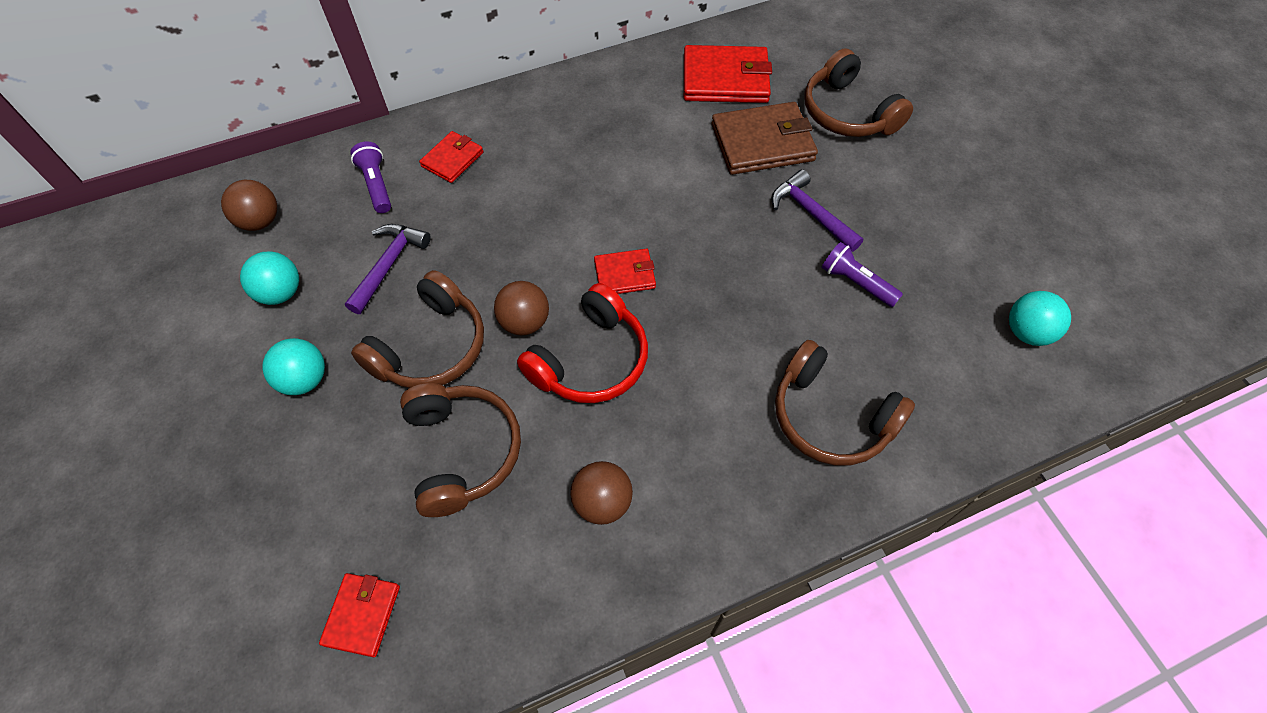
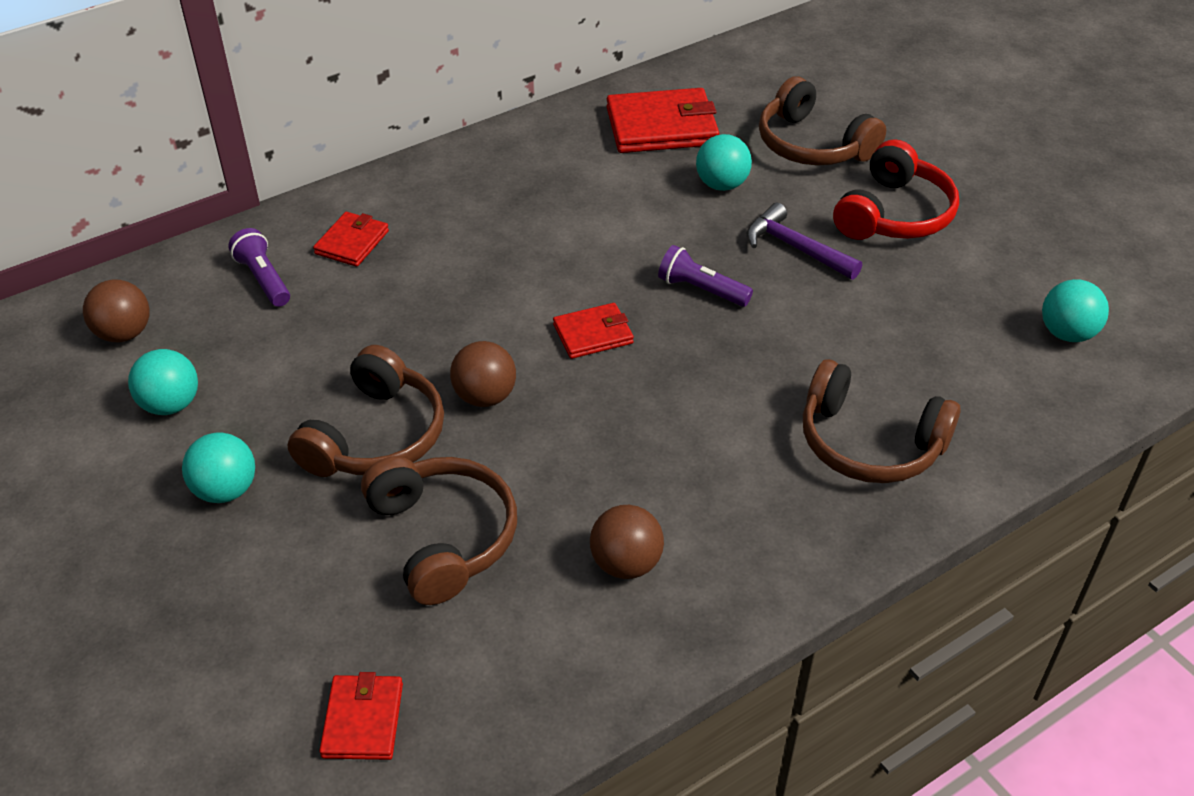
camera: 10 degrees left, 15 degrees down
purple hammer [345,224,431,314] -> none
red headphones [517,283,648,403] -> red headphones moved to [833,139,959,240]
brown wallet [711,102,818,175] -> turquoise ball [696,134,752,191]
purple flashlight [821,242,903,307] -> purple flashlight moved to [658,245,753,307]

